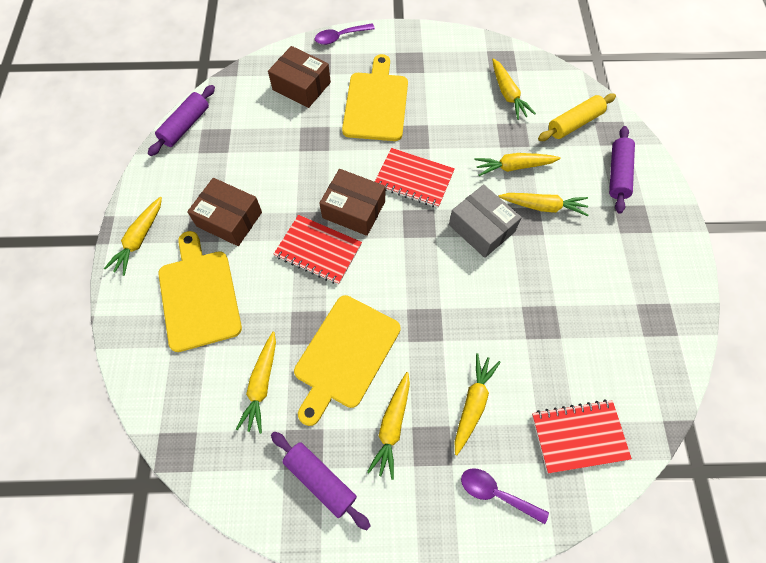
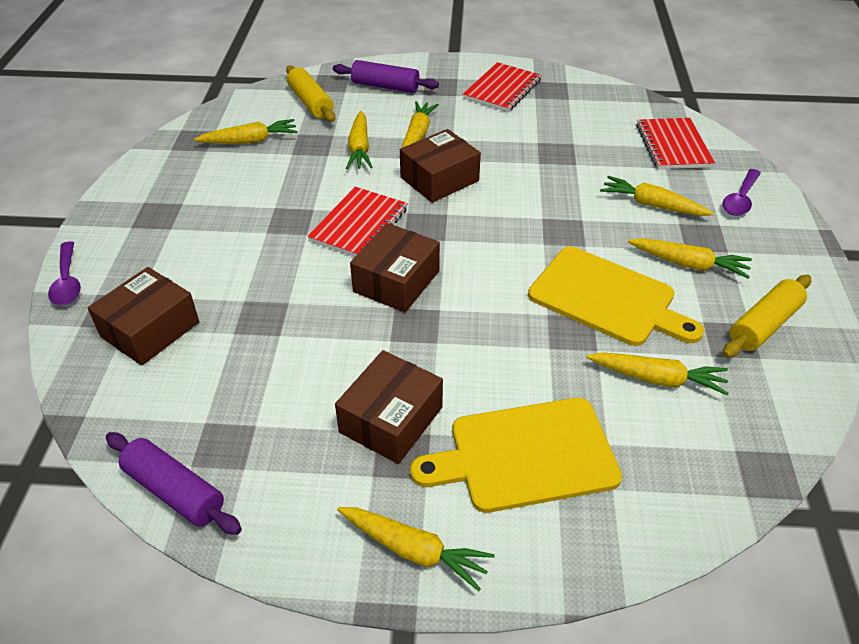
camera: 85 degrees left, 20 degrees down
purple rolling pin [271,431,370,530] -> yellow rolling pin [723,275,811,358]
red notebook [274,215,362,285] -> red notebook moved to [463,62,541,112]
yellow cutting board [342,54,408,141] -> none
grey box [449,184,522,258] -> brown box [400,129,481,203]

